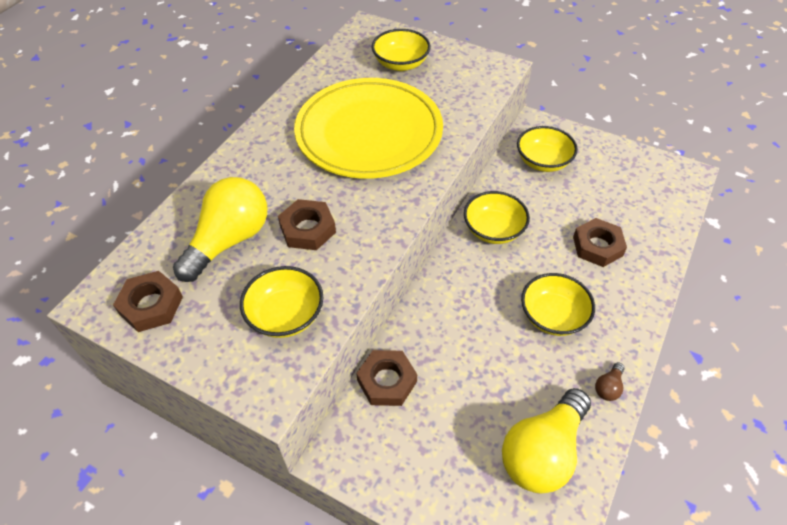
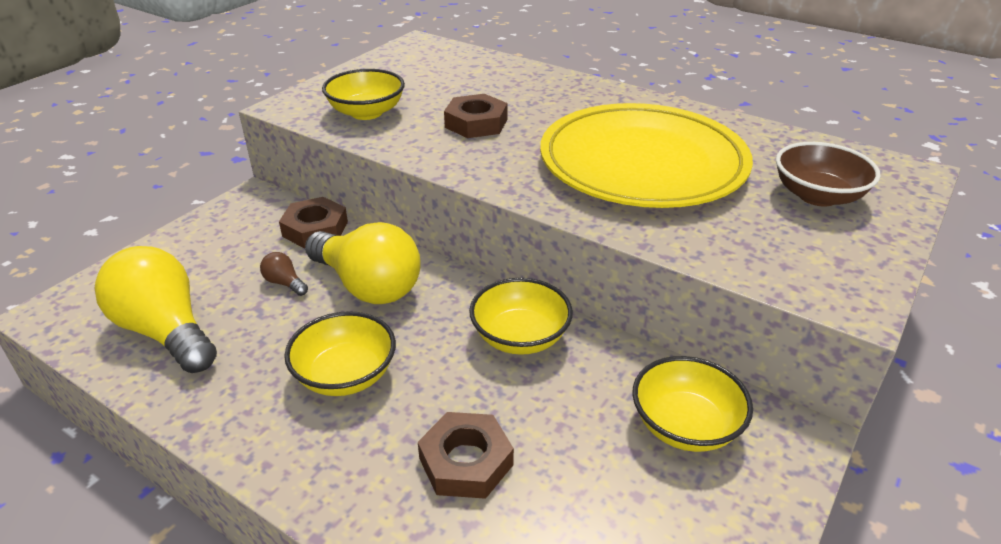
camera: 95 degrees right, 15 degrees down
brown nut [113,271,183,332] -> none
yellow light bulb [173,177,267,282] -> yellow light bulb moved to [305,222,421,304]
yellow bowl [372,29,431,71] -> brown bowl [776,142,881,207]
brown light bulb [595,362,624,401] -> brown light bulb moved to [260,252,308,296]

